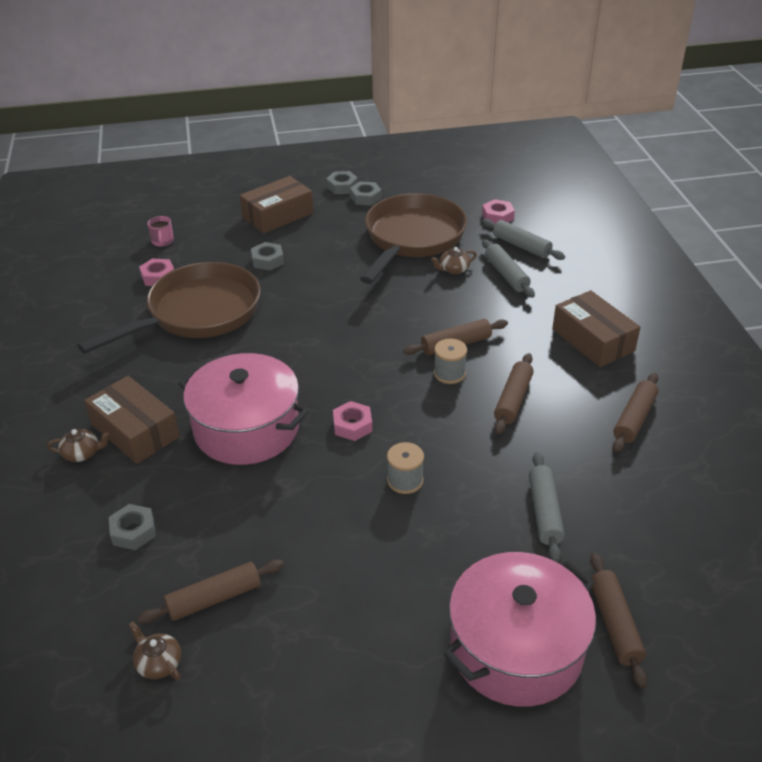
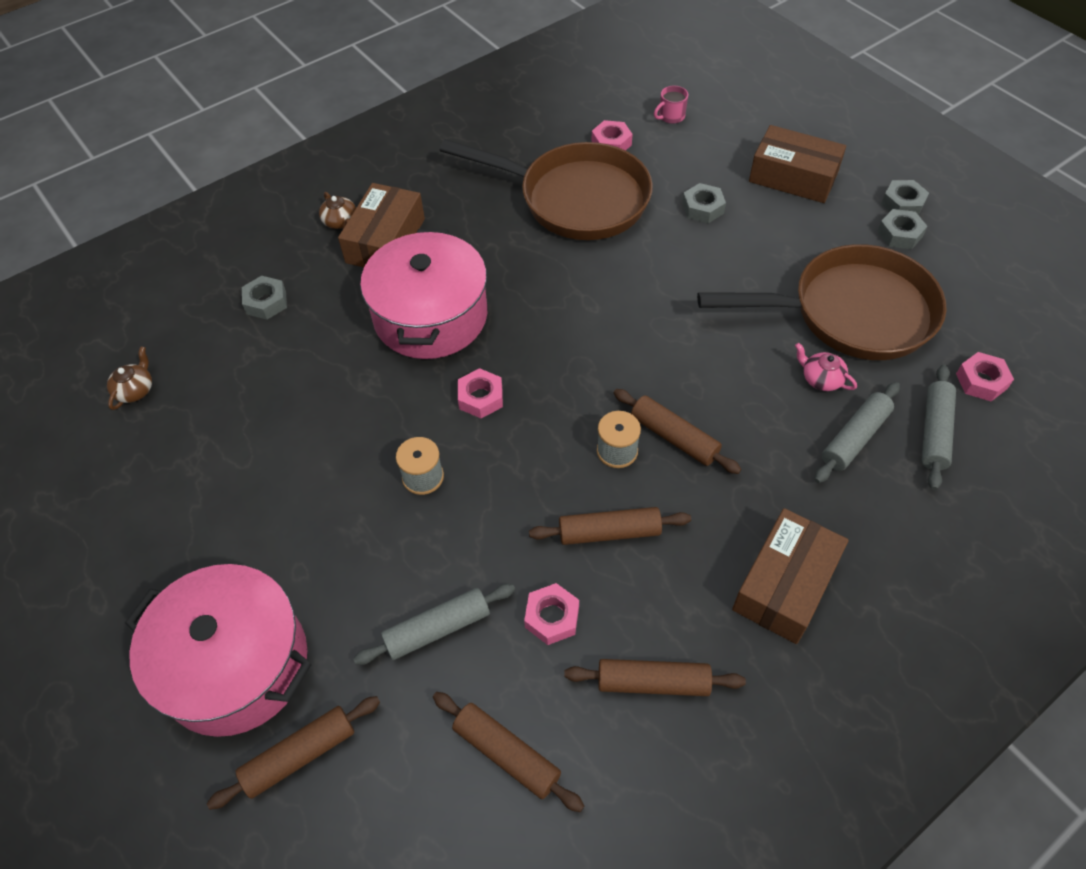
camera: 65 degrees right, 15 degrees up
brown rolling pin [138,560,284,624] -> brown rolling pin moved to [433,692,584,812]
brown teapot [431,247,477,274] -> pink teapot [795,343,857,391]
none -> pink nut [524,583,579,645]

